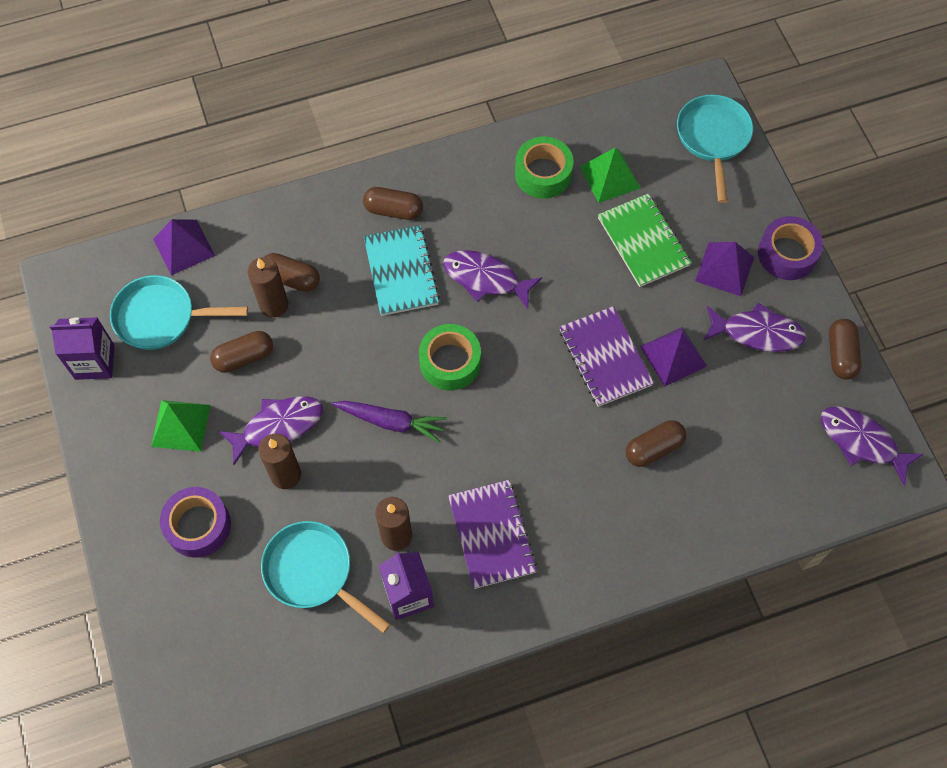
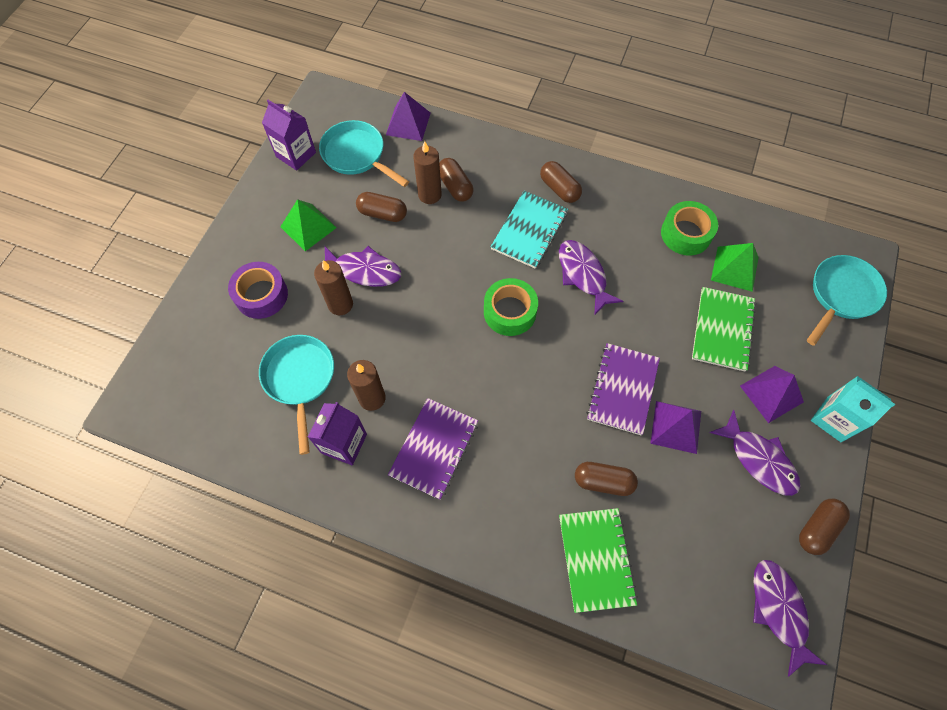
camera: 40 degrees right, 0 degrees up
purple carrot [332,401,447,443] -> none
purple tape [758,216,823,280] -> turquoise carton [811,376,895,442]
none -> green notebook [559,508,638,613]

